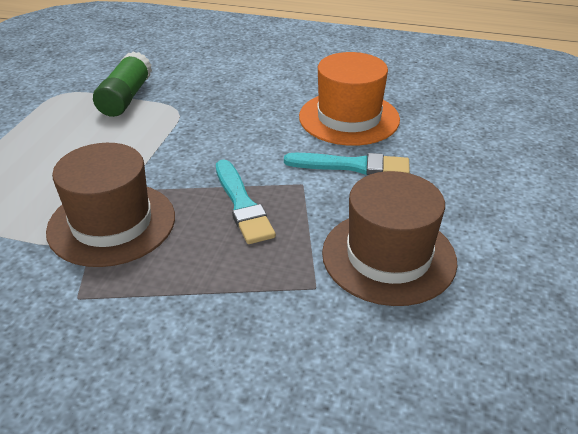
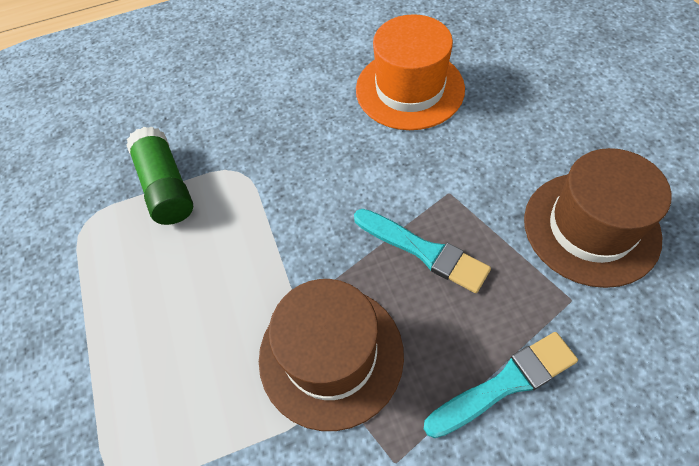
camera: 30 degrees left, 20 degrees up
turquoise brush [284,153,410,175] -> turquoise brush moved to [424,332,578,438]

